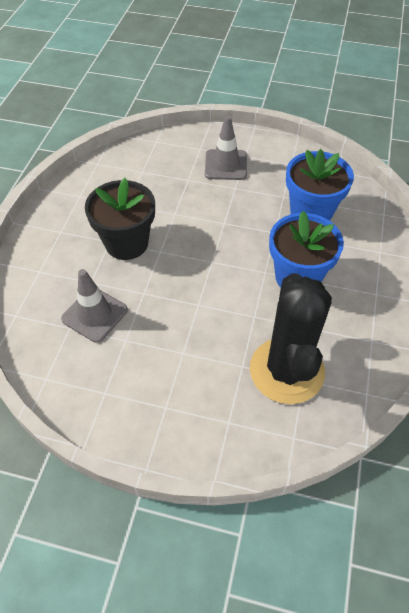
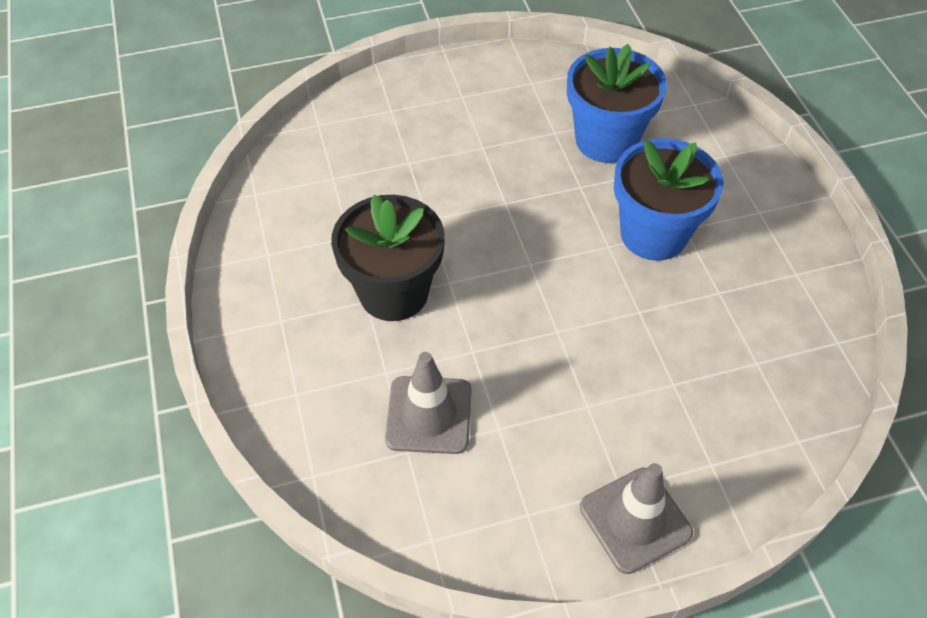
camera: 30 degrees left, 0 degrees up
grey traffic cone [205,116,247,180] -> grey traffic cone moved to [580,463,693,574]
black cactus [250,273,332,404] -> none

